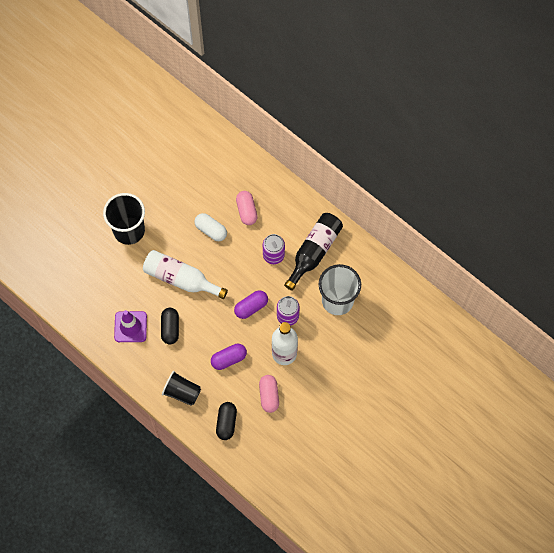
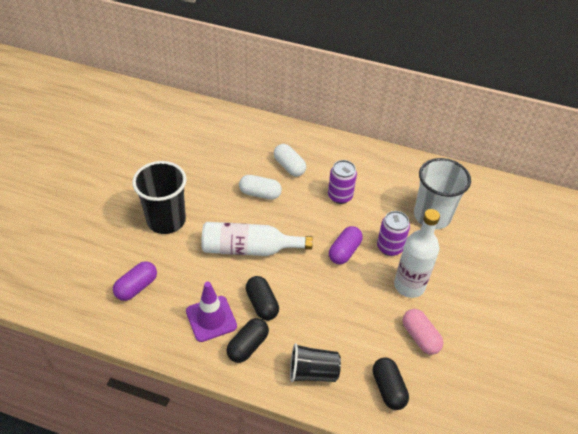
camera: 25 degrees left, 20 degrees down
purple capsule [211,344,247,370] -> purple capsule moved to [113,261,157,301]
pink capsule [236,191,258,225] -> white capsule [274,144,306,177]
black bottle [284,213,343,291] -> none
none -> black capsule [227,318,269,363]

